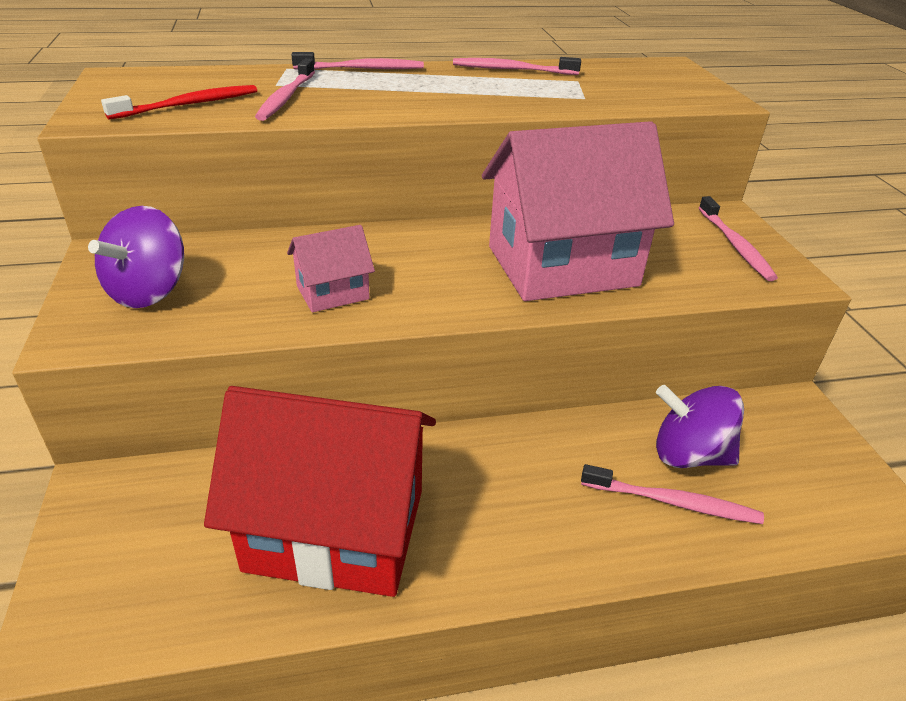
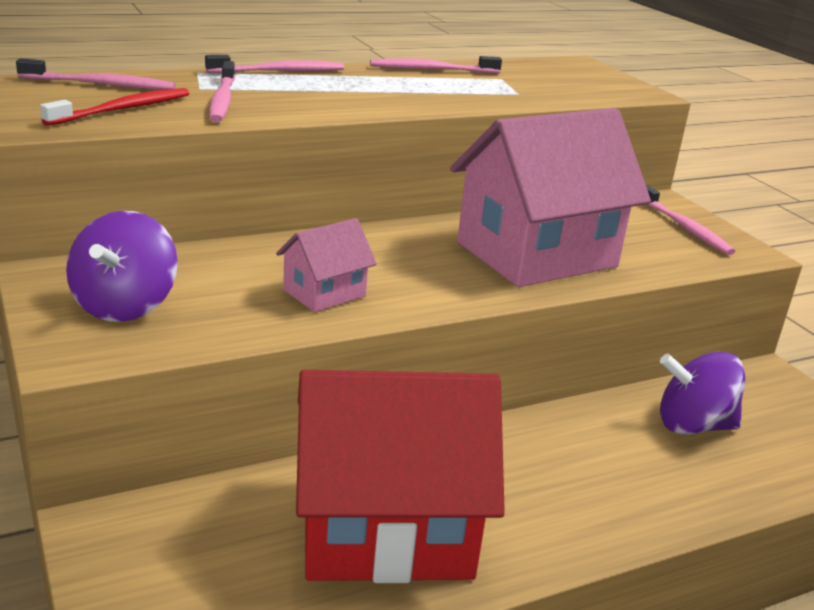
camera: 15 degrees left, 10 degrees down
pink toothbrush [581,464,764,524] -> pink toothbrush moved to [16,58,176,90]

